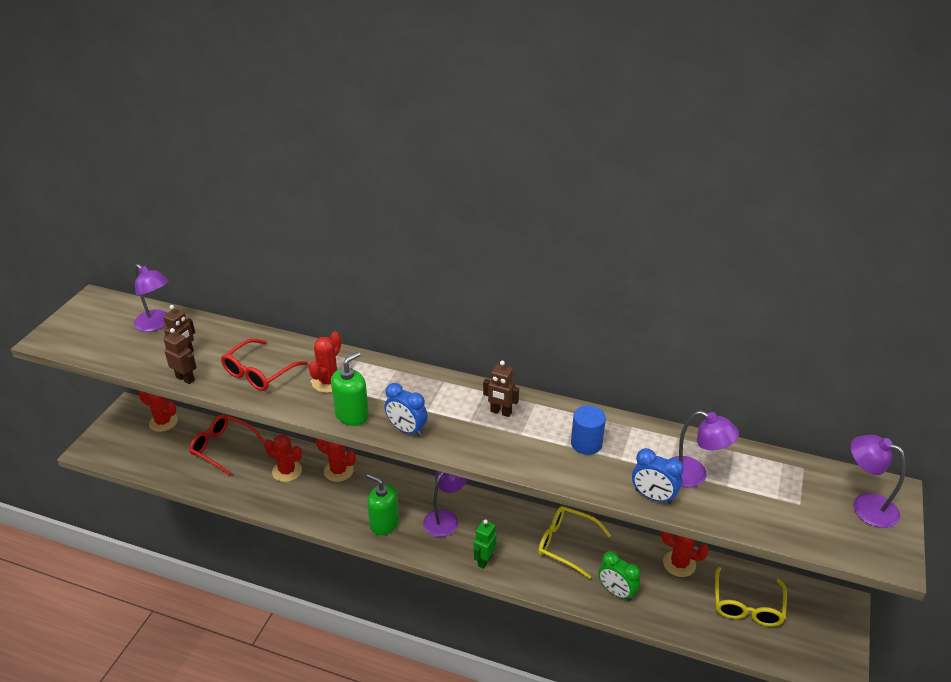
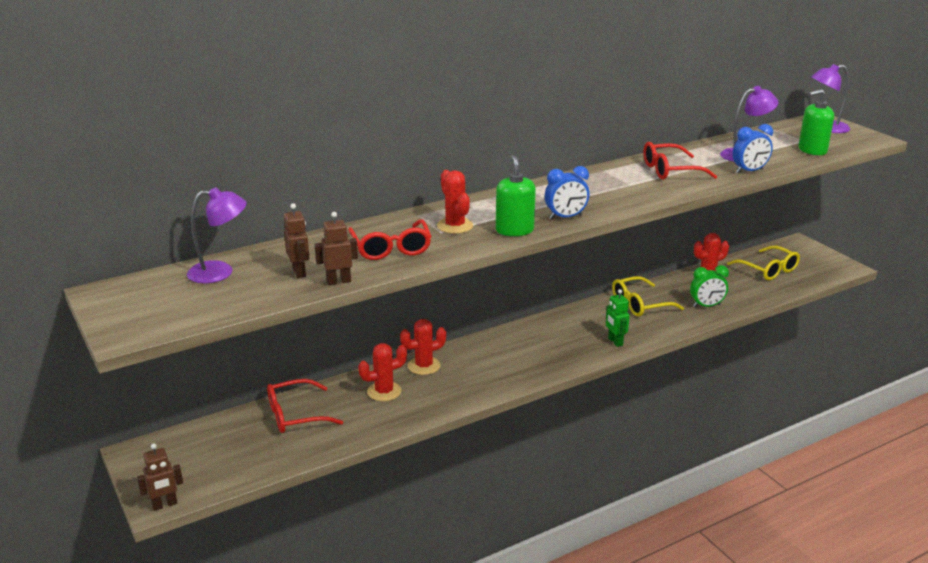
camera: 50 degrees left, 10 degrees down
red cactus [138,391,178,432] -> none
green soap dispenser [367,474,399,535] -> green soap dispenser moved to [798,89,834,155]
purple lamp [423,471,467,537] -> none
brown robot [483,360,519,417] -> brown robot moved to [137,443,183,511]
blue cylinder [571,405,606,455] -> red glasses [643,142,717,179]

